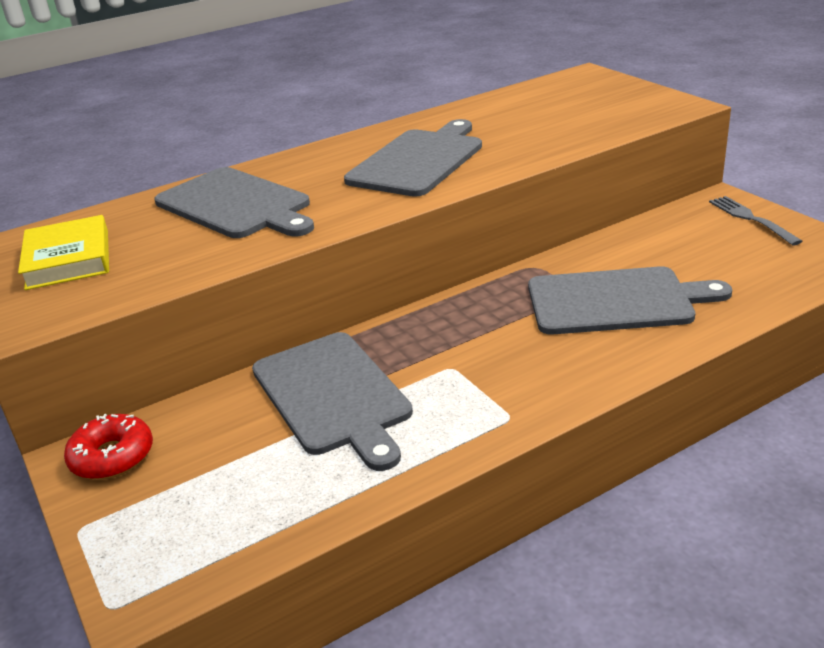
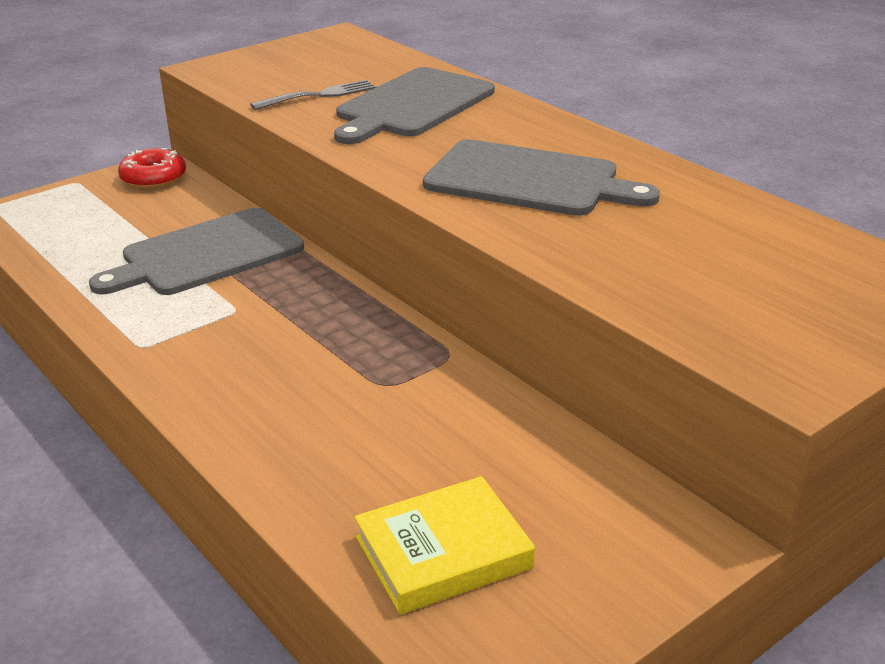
camera: 80 degrees right, 0 degrees up
yellow book [18,215,109,290] -> yellow book moved to [354,476,535,615]
grey cutting board [528,266,732,334] -> none
grey fork [709,196,803,245] -> grey fork moved to [250,80,376,110]

